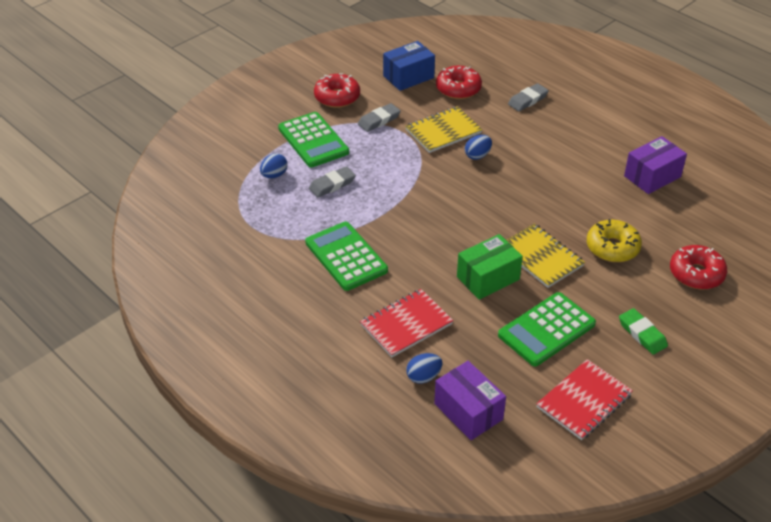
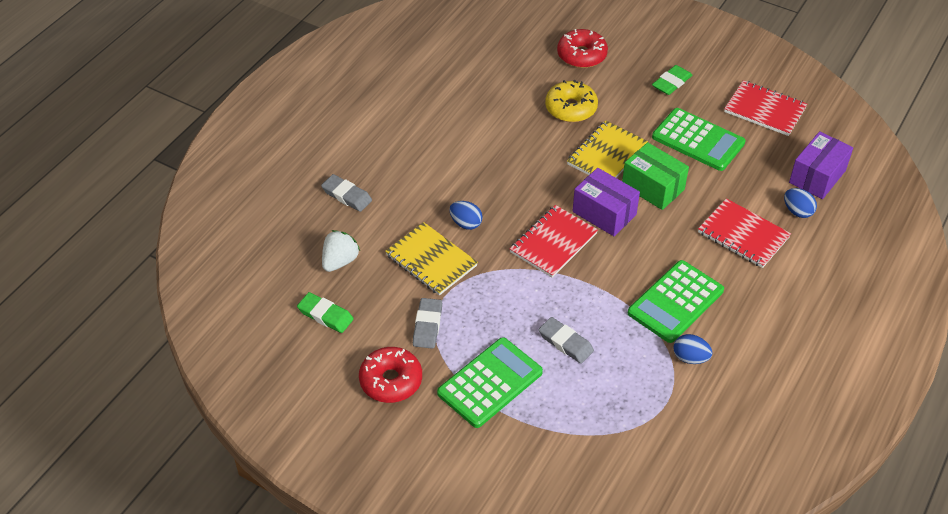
camera: 105 degrees left, 5 degrees up
blue egg [260,153,288,178] -> blue egg moved to [673,334,712,364]
grey eraser [358,103,401,132] -> grey eraser turned 60 degrees clockwise [413,298,442,349]
blue box [383,41,435,91] -> green eraser [297,292,354,333]
red donut [436,66,482,99] -> white strawberry [322,230,360,272]
purple box [624,136,687,194] -> purple box moved to [573,168,640,236]
none -> red notebook [510,205,598,278]

